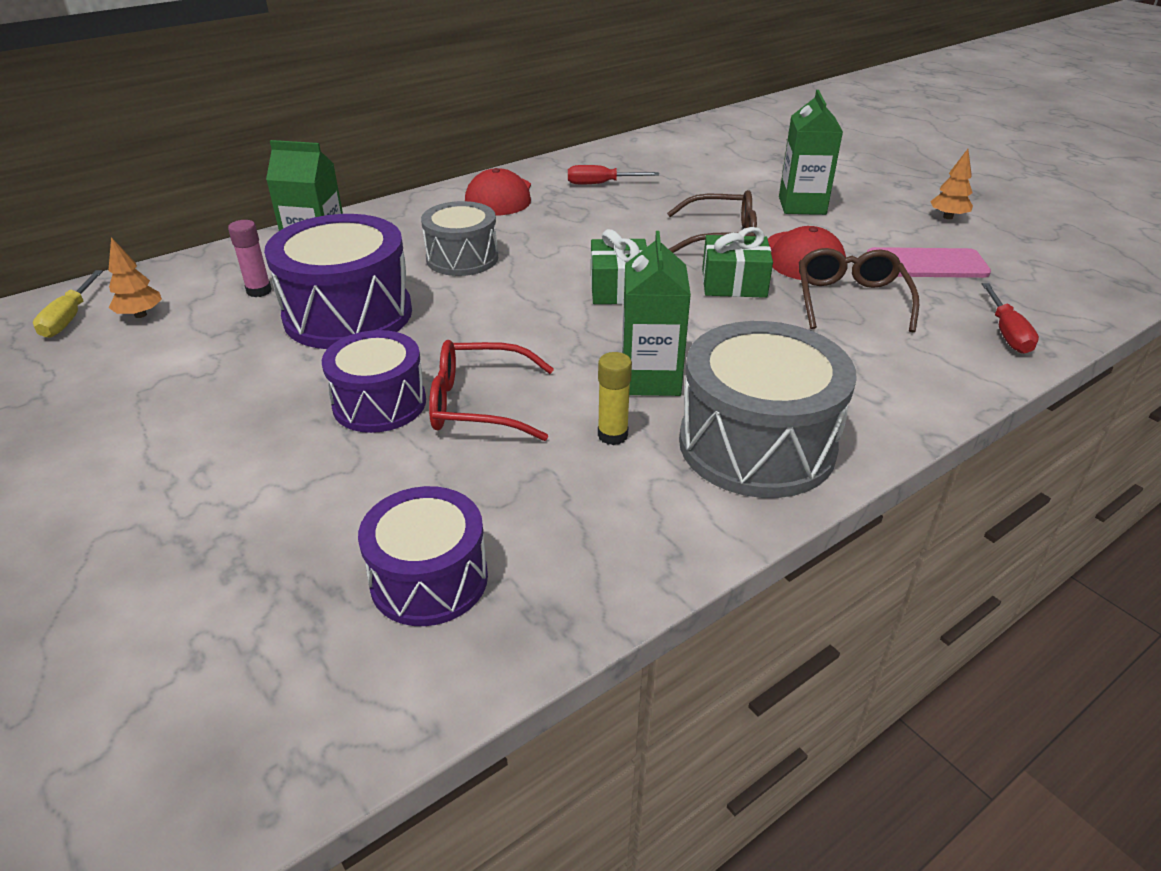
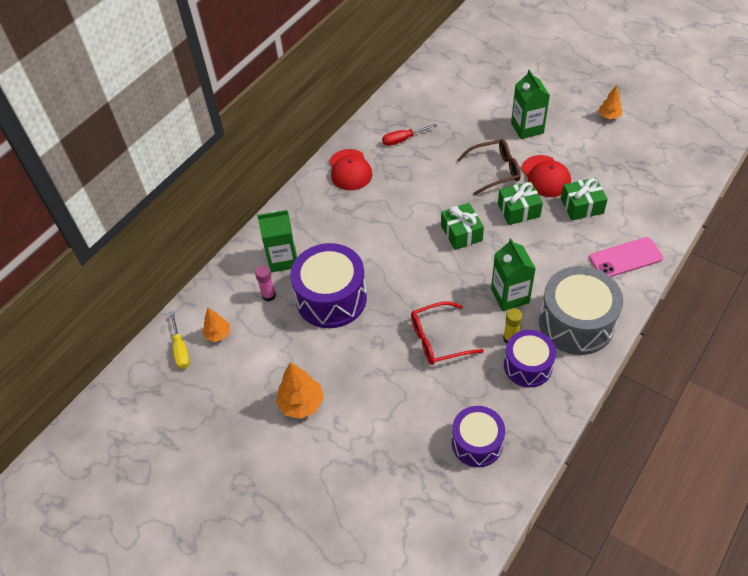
camera: 15 degrees left, 15 degrees up
purple drum [322,330,426,433] -> purple drum moved to [504,330,556,387]
grey drum [421,201,498,276] -> none
brown glasses [799,248,919,332] -> green gift [561,178,608,220]
pink phone [867,247,991,278] -> pink phone moved to [589,237,663,277]
red screwdriver [982,283,1039,354] -> none
none -> orange tree [276,362,324,419]

